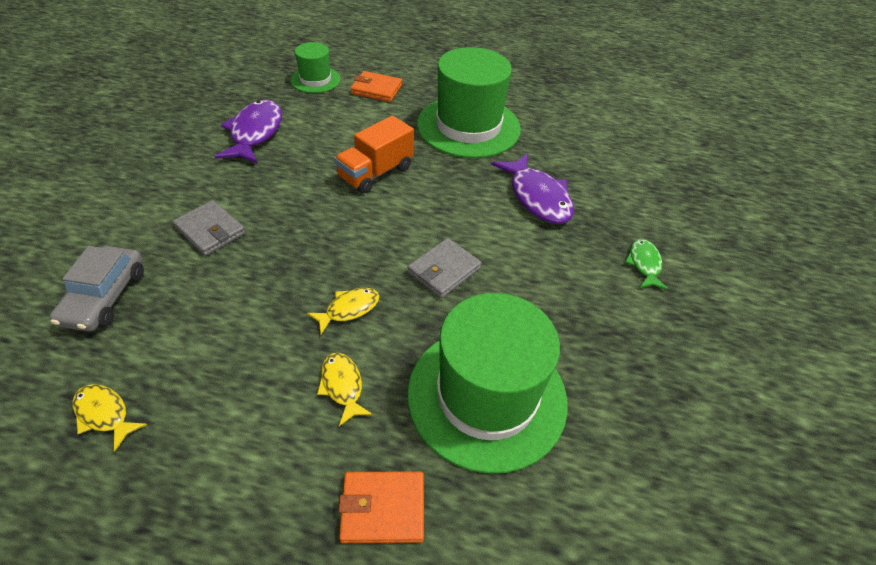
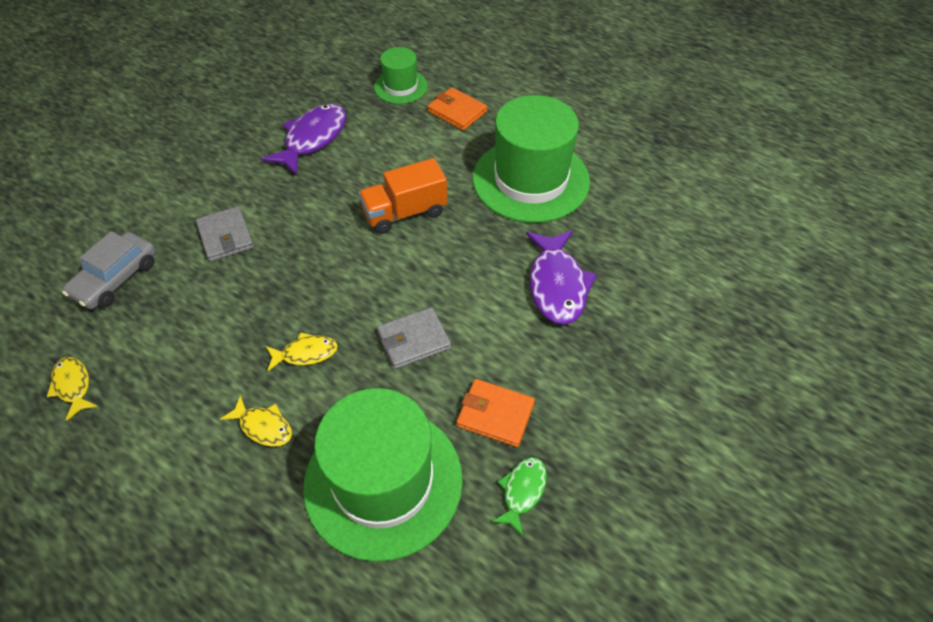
camera: 25 degrees right, 5 degrees up
yellow fish [317,353,373,426] -> yellow fish turned 120 degrees clockwise [220,395,292,446]
orange wallet [339,472,424,543] -> orange wallet moved to [457,379,535,447]
green fish [625,239,668,290] -> green fish moved to [491,457,547,536]

